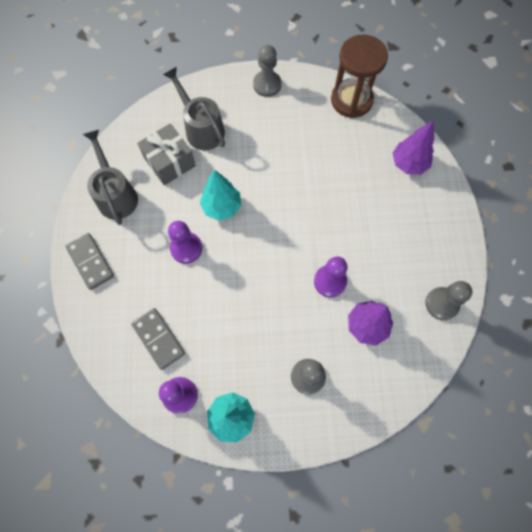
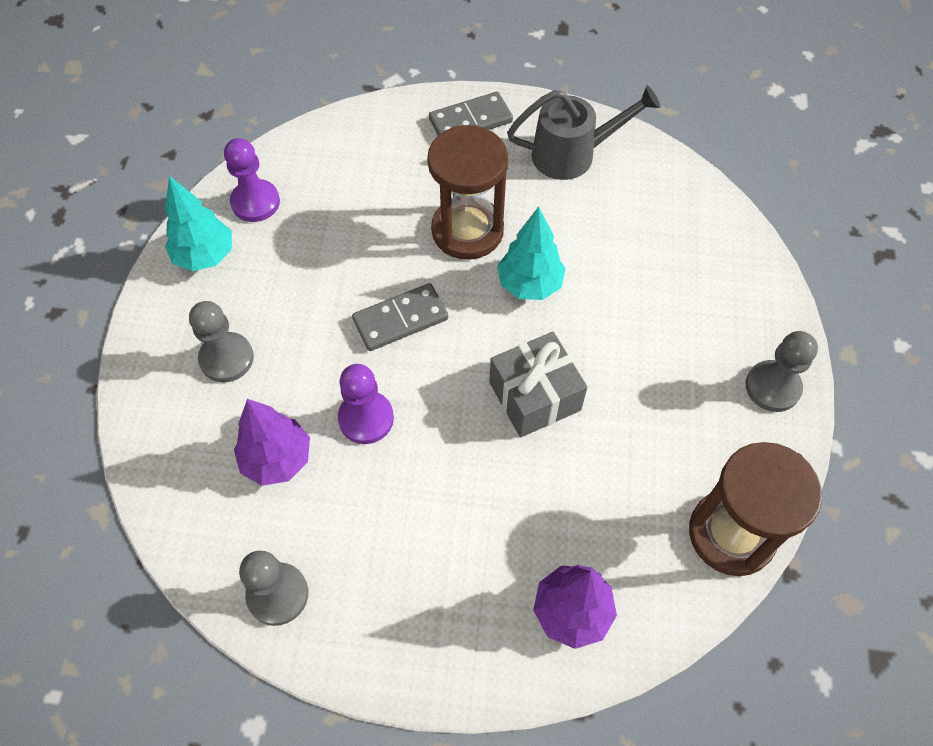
camera: 100 degrees right, 10 degrees down
grey domino [131,308,185,370] -> grey domino moved to [352,283,448,351]
grey gift [137,123,196,185] -> grey gift moved to [489,332,587,438]
grey watering can [163,67,225,150] -> none
purple pawn [168,221,202,264] -> brown hourglass [427,125,508,260]

